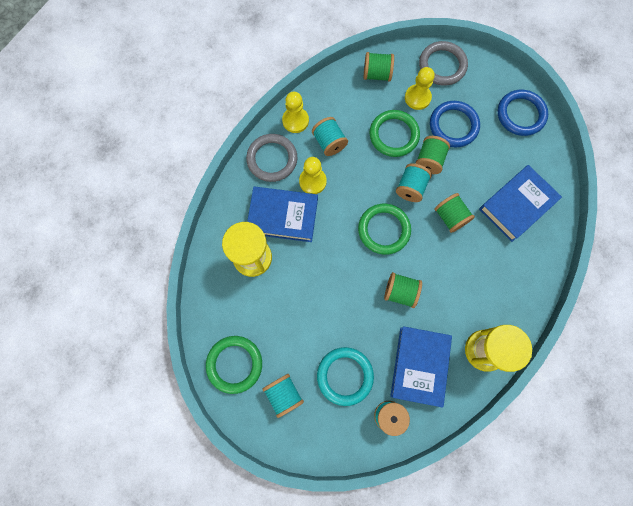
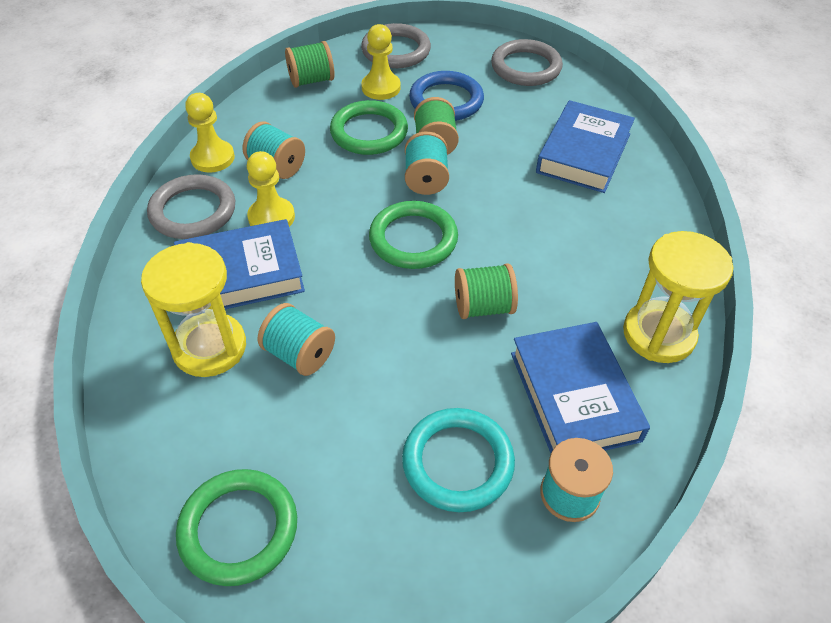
camera: 25 degrees left, 25 degrees down
turquoise spool [262,374,304,418] -> turquoise spool moved to [258,303,335,376]
green spool [434,193,475,233] -> none
blue ring [498,90,548,136] -> grey ring [491,39,563,86]

